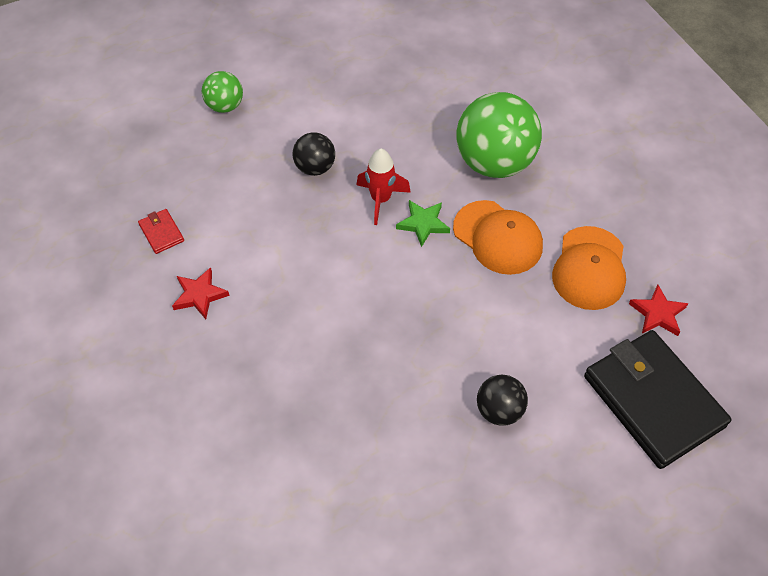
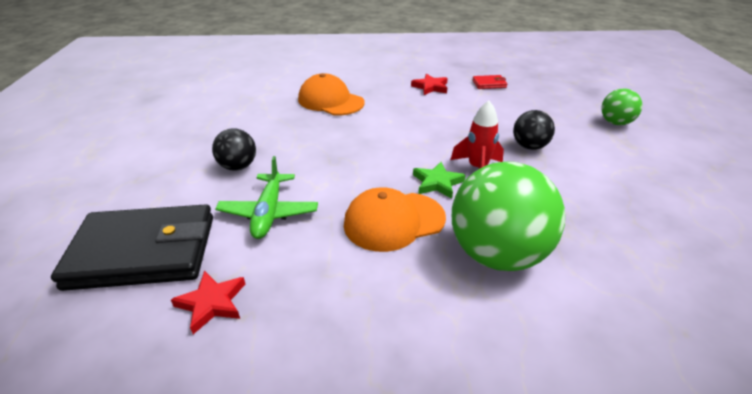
camera: 115 degrees right, 20 degrees down
orange cap [552,226,626,310] -> orange cap moved to [298,73,365,116]
none -> green plane [215,156,318,239]

